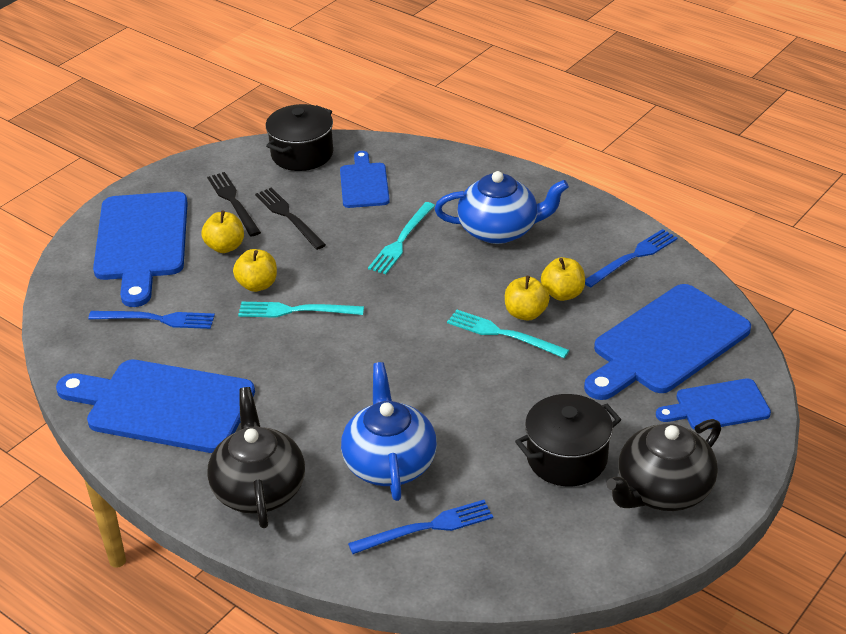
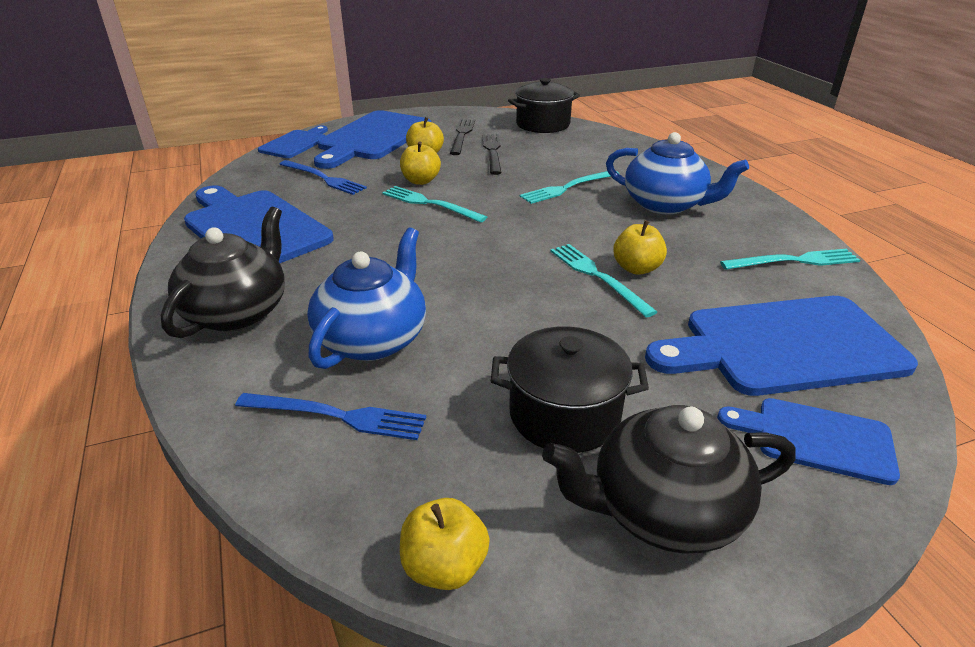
camera: 30 degrees right, 5 degrees down
blue cutting board [340,151,390,208] -> blue cutting board moved to [258,126,328,158]
yellow apple [541,257,585,301] -> yellow apple moved to [400,498,490,590]
blue fork [585,229,678,288] -> turquoise fork [720,249,860,270]

